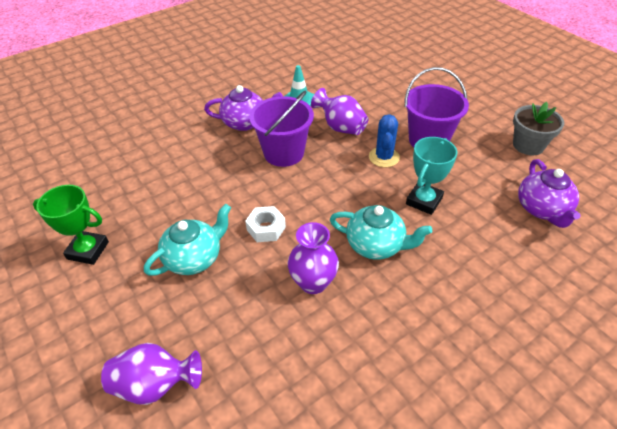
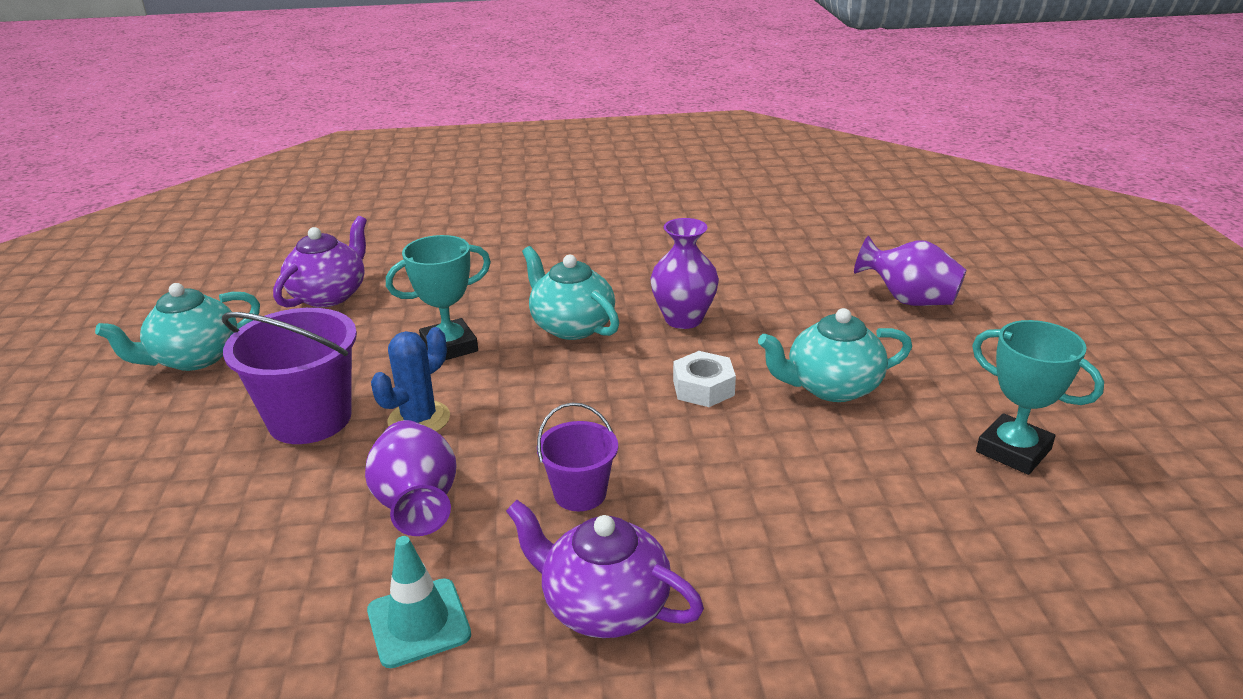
camera: 150 degrees left, 15 degrees down
green trophy [33,185,109,265] -> turquoise trophy [972,320,1104,475]
purple bucket [249,91,314,167] -> purple bucket [537,403,618,511], size x0.58
grey flower pot [513,102,564,155] -> turquoise teapot [95,283,260,371]

